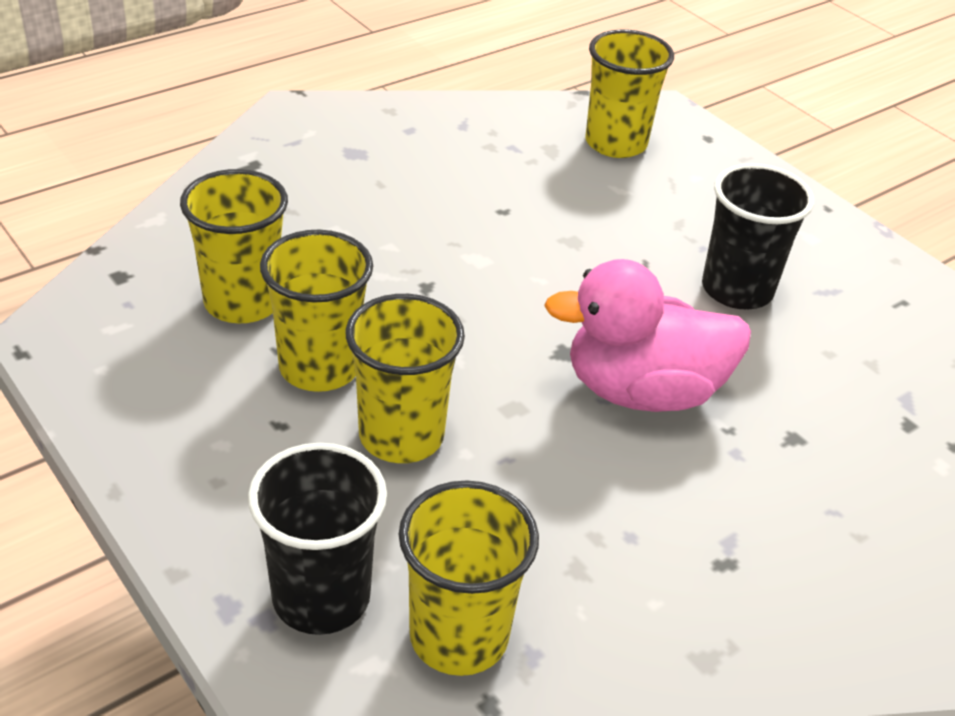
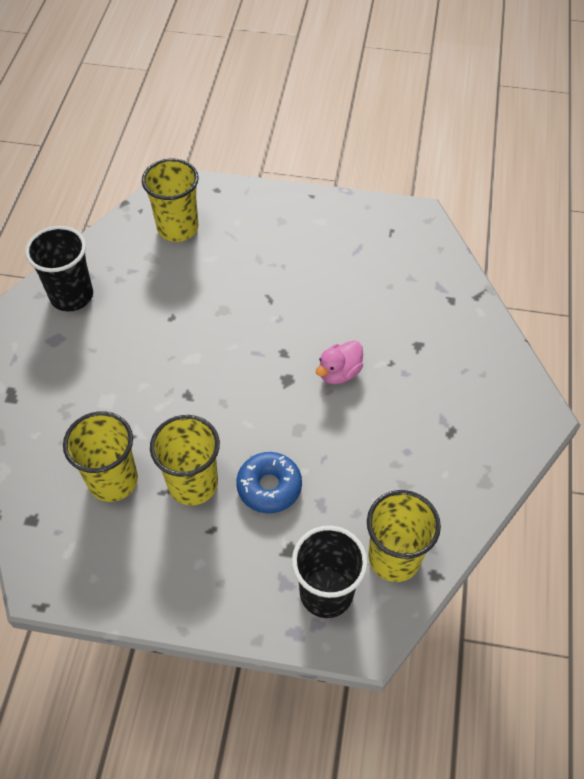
camera: 40 degrees left, 15 degrees up
yellow cup [346,294,465,463] -> blue donut [236,452,302,513]
pink duck [544,259,751,412] -> pink duck [316,340,363,384], size x0.52
black cup [702,164,814,309] -> black cup moved to [25,226,93,311]

